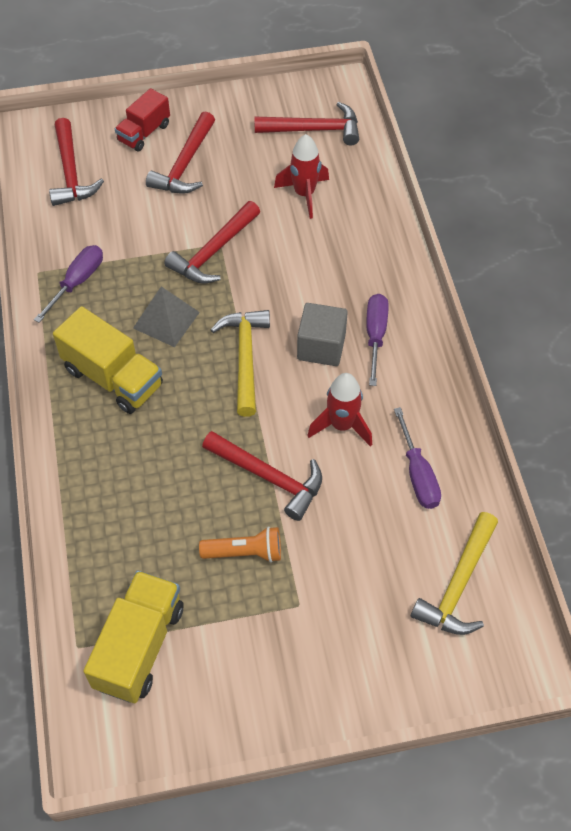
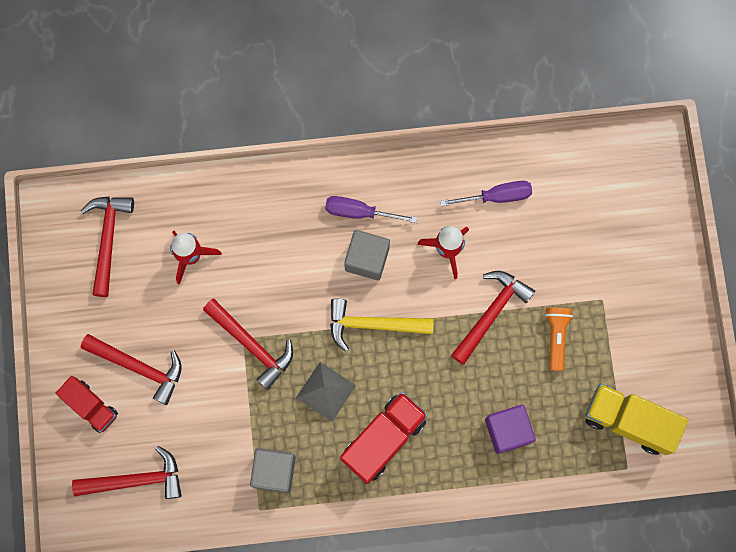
camera: 85 degrees left, 20 degrees up
purple screwdriver [34,245,103,323] -> grey cube [250,448,296,493]
yellow truck [53,306,163,414] -> red truck [340,392,428,484]
yellow hammer [411,512,498,635] -> none
none -> purple cube [485,405,536,454]

